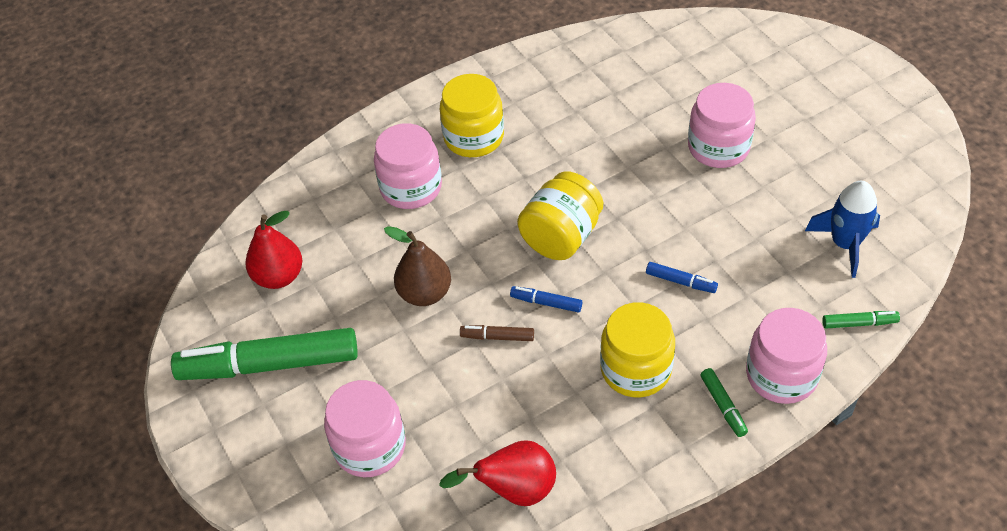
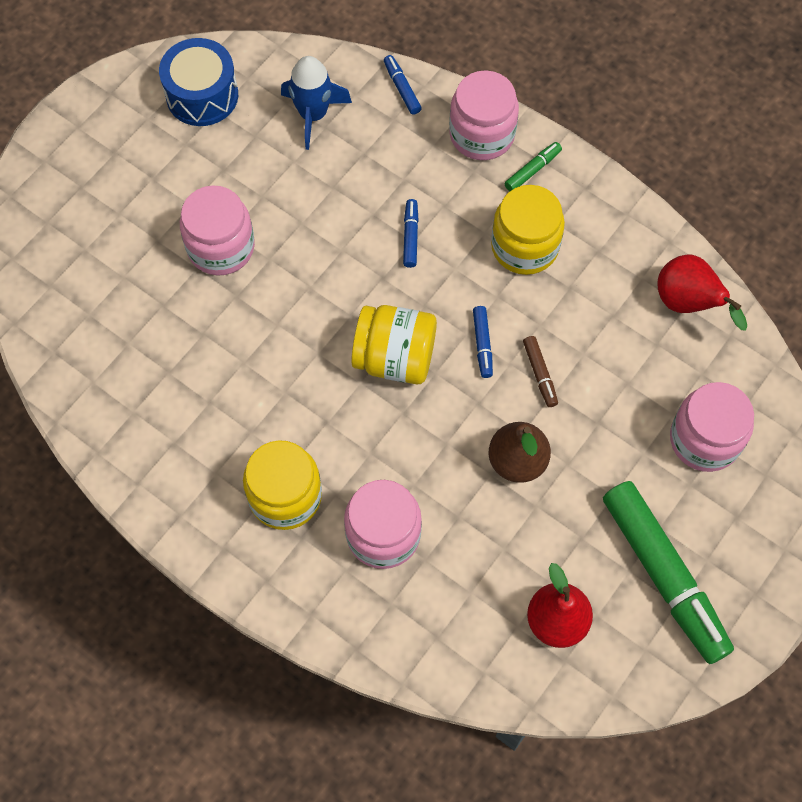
camera: 115 degrees left, 15 degrees up
green marker [822,311,900,329] -> blue marker [384,55,422,115]
none -> blue drum [159,38,238,126]

